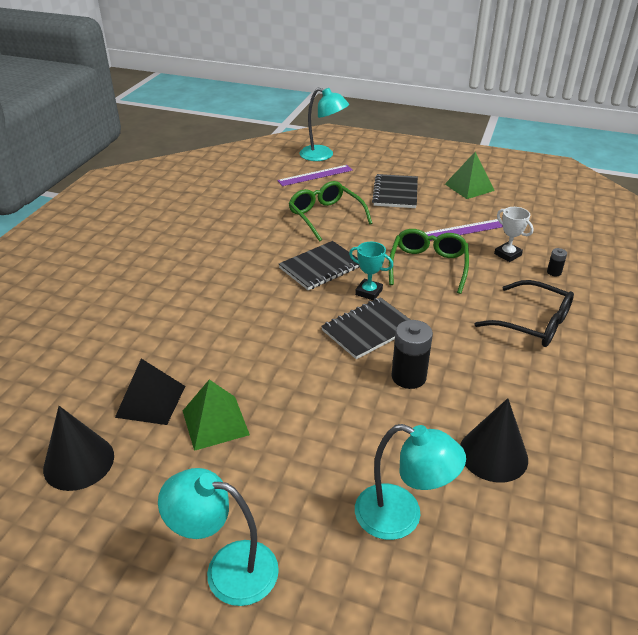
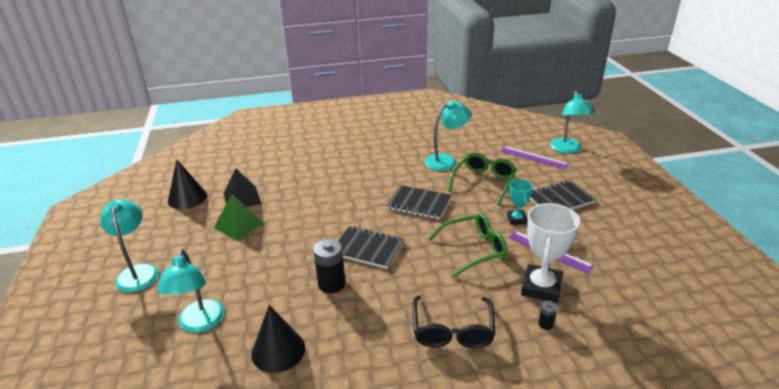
camera: 60 degrees right, 5 degrees down
turquoise trophy [349,242,393,301] -> turquoise trophy moved to [507,179,533,225]
green pyramid [445,152,495,199] -> none
white trophy [494,207,533,262] -> white trophy [521,203,580,303], size x1.82
none -> turquoise lamp [425,101,471,171]

